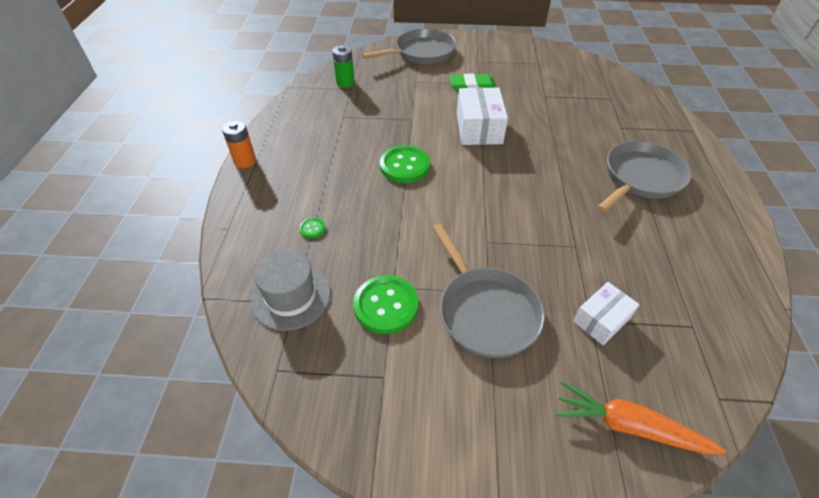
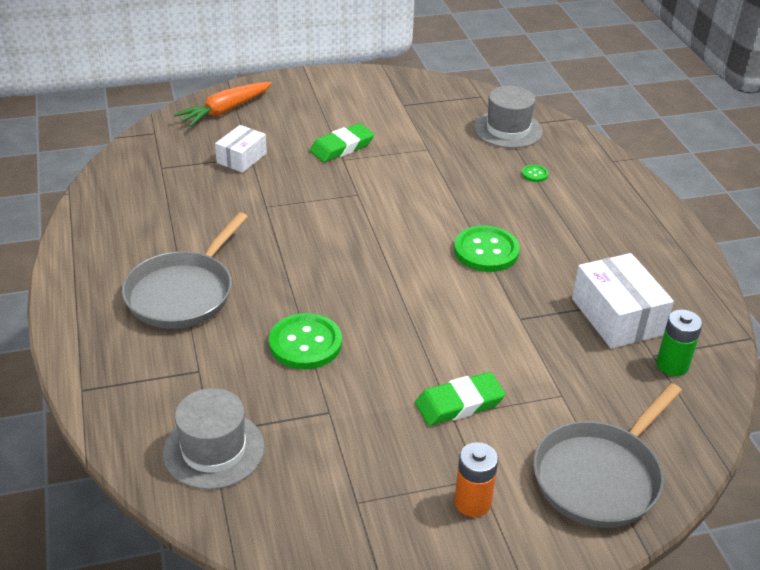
camera: 160 degrees right, 10 degrees down
orange battery [222,120,256,168] -> orange battery moved to [454,442,498,517]
green button [353,275,418,334] -> green button moved to [269,313,342,369]
grey pan [432,223,544,358] -> green eraser [310,123,374,162]
white box [457,87,508,145] -> white box moved to [572,253,674,349]
orange carrot [556,381,726,454] -> orange carrot turned 135 degrees clockwise [174,82,272,127]
none -> grey hat [163,388,264,490]

